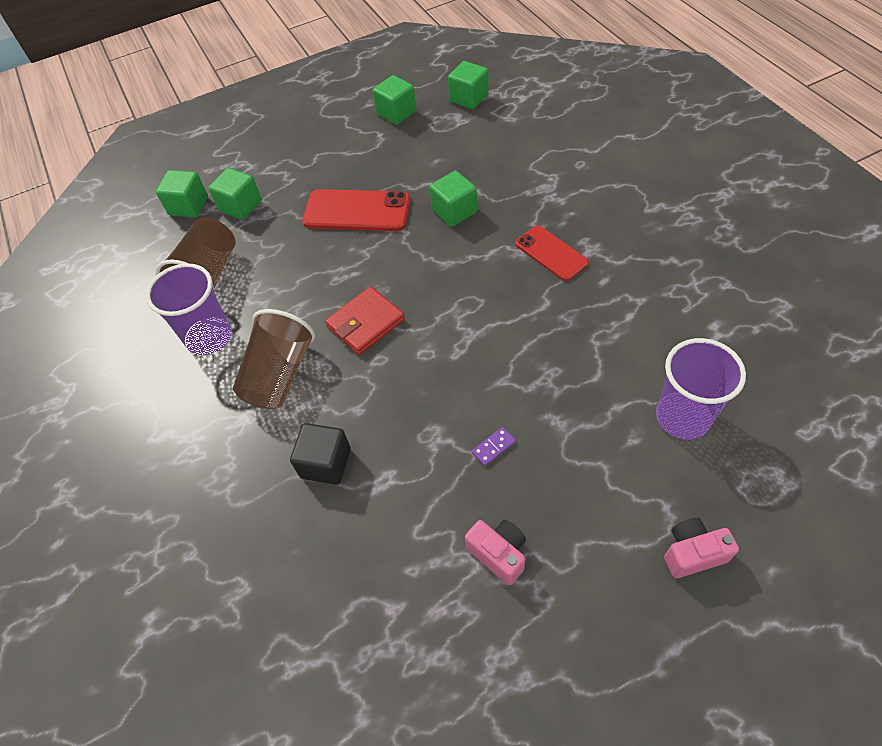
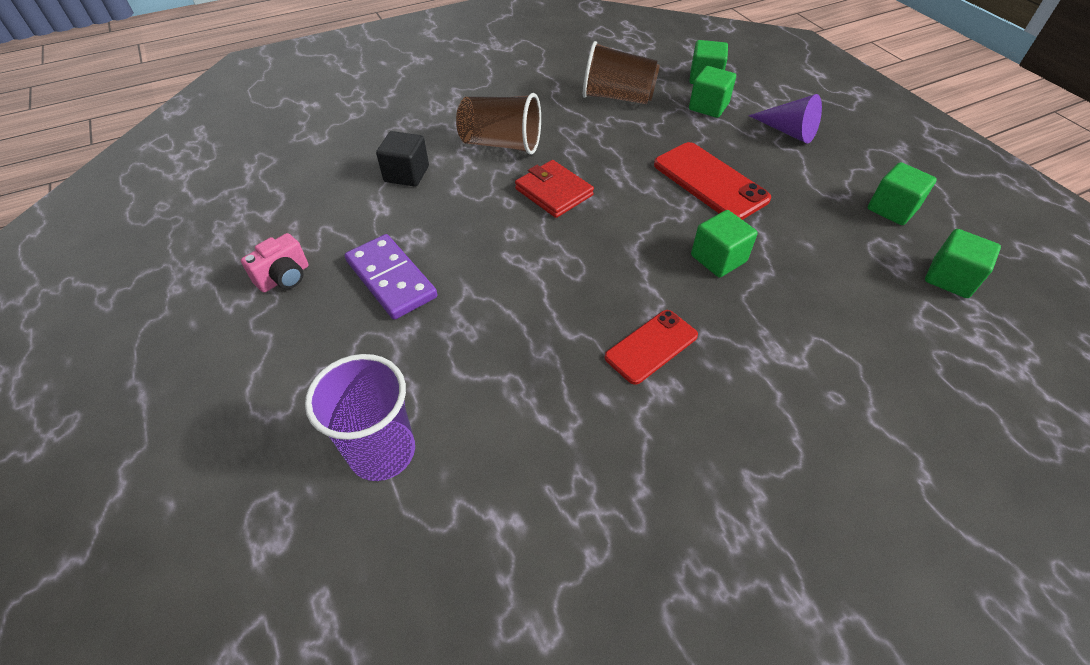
camera: 85 degrees right, 5 degrees down
purple cup [146,263,232,356] -> none
red phone [302,189,411,231] -> red phone turned 45 degrees counterclockwise [654,142,771,220]
purple domino [472,427,516,466] -> purple domino [345,234,438,320], size x2.43
pink camera [664,518,739,578] -> none
none -> purple cone [748,94,822,143]

